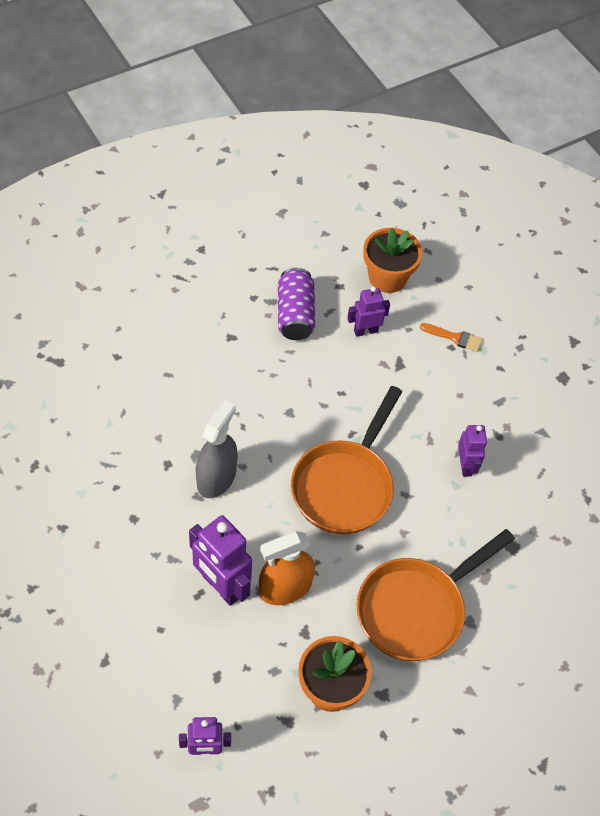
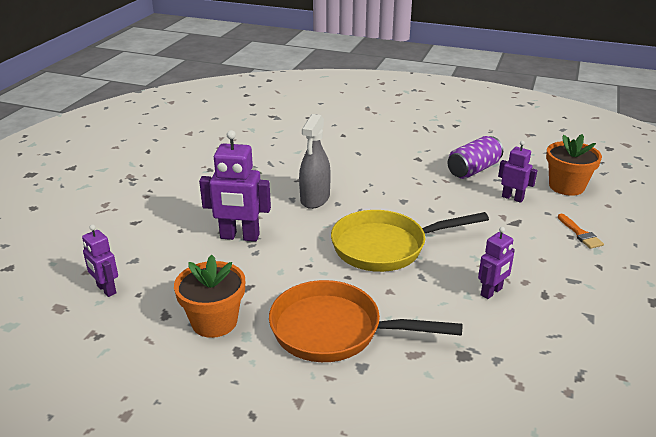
camera: 55 degrees right, 25 degrees down
purple robot [189,515,252,606] -> purple robot turned 90 degrees counterclockwise [199,130,271,242]
grey spray bottle [196,400,238,498] -> grey spray bottle turned 120 degrees clockwise [299,114,331,209]
orange spray bottle [259,531,315,605] -> none
orange pan [291,386,402,534] -> yellow pan [331,210,489,272]

